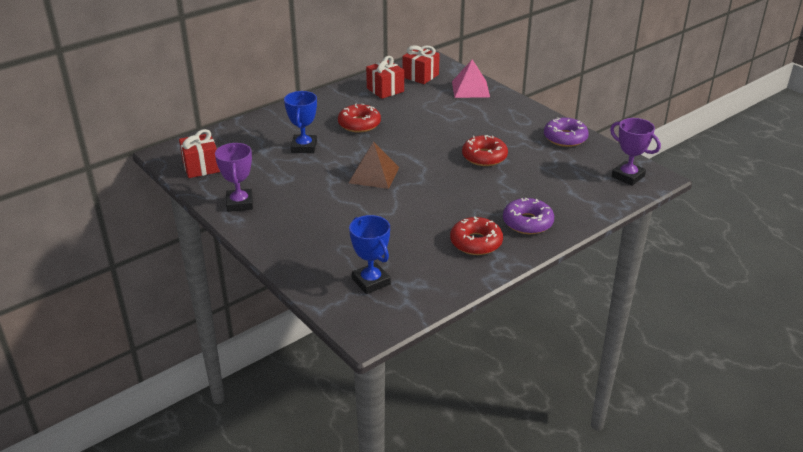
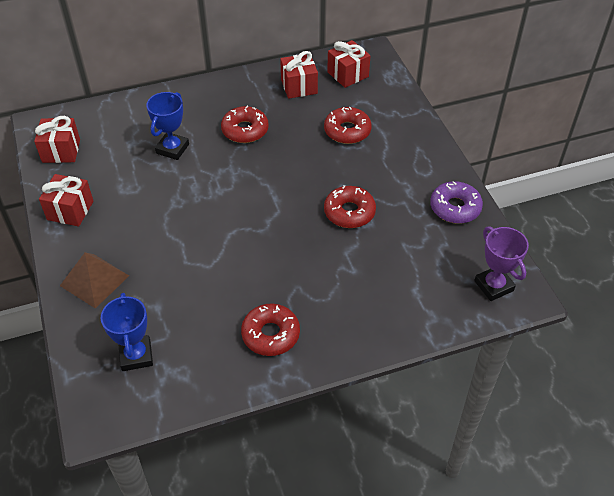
camera: 20 degrees right, 15 degrees up
purple trophy [215,143,253,212] -> red gift [39,174,94,227]
brown pyramid [349,142,399,189] -> brown pyramid moved to [60,252,129,309]
pink pyramid [452,59,490,98] -> none
purple donut [503,198,554,234] -> none
none -> red donut [324,107,372,144]

